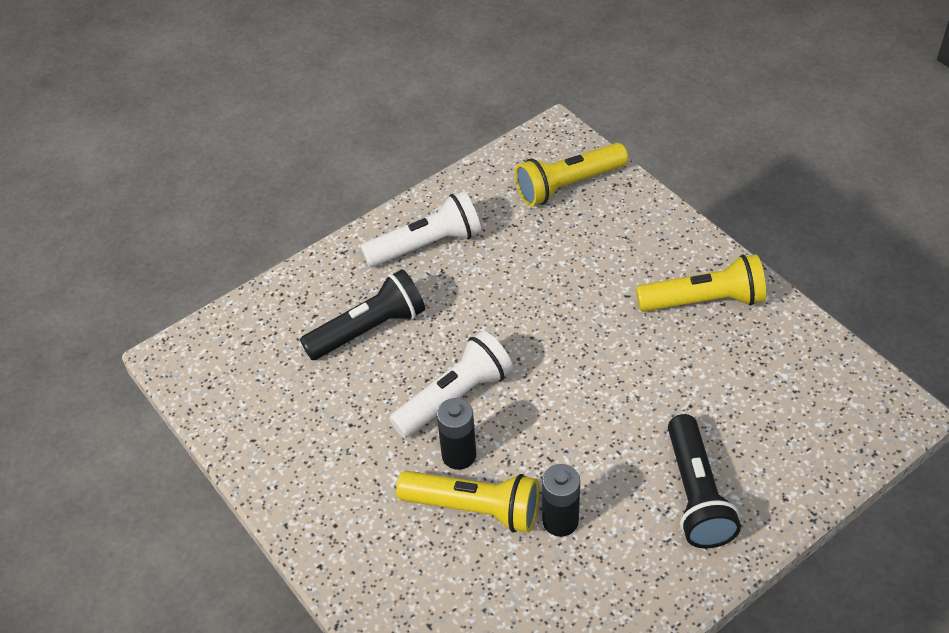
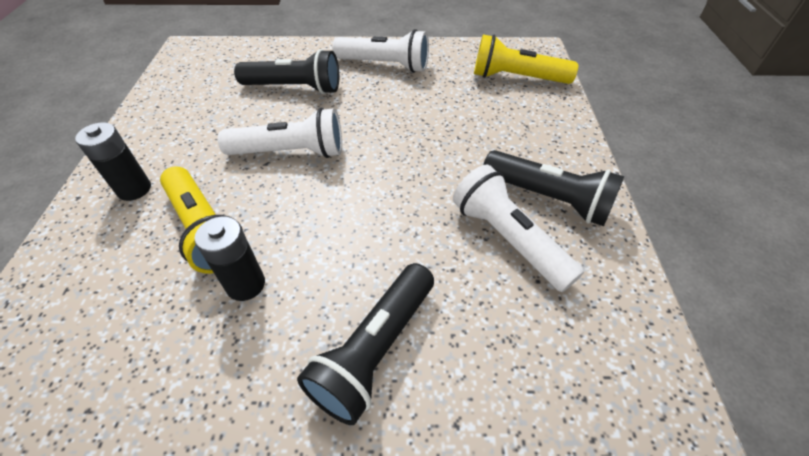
camera: 35 degrees right, 0 degrees up
black battery [437,398,476,470] -> black battery moved to [75,122,151,201]
yellow flashlight [636,254,766,312] -> black flashlight [484,150,624,226]
none -> white flashlight [453,165,584,292]

